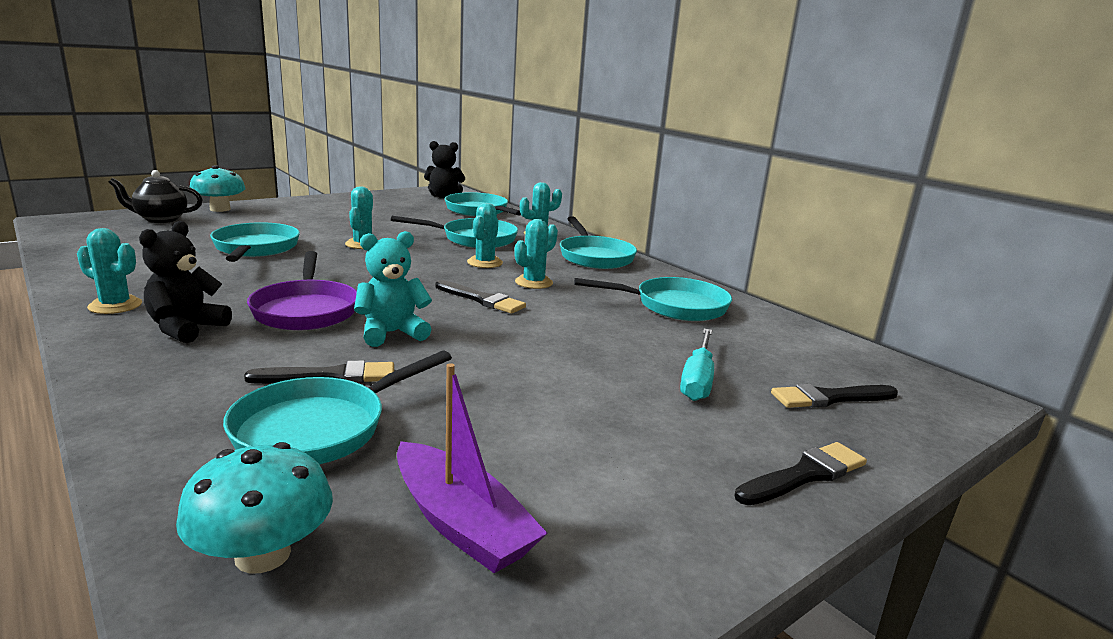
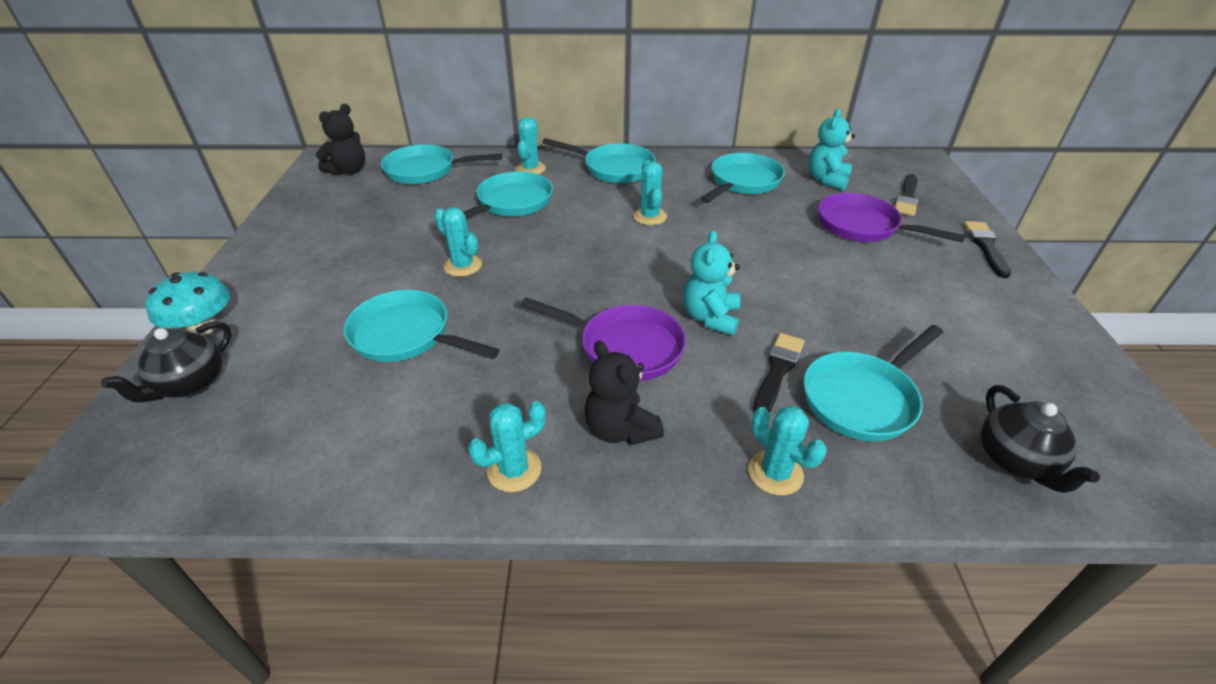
camera: 50 degrees left, 20 degrees up
turquoise mushroom [176,442,333,573] -> black teapot [981,385,1100,493]
turquoise pan [223,350,452,464] -> turquoise pan turned 60 degrees clockwise [803,325,943,441]
purple boat [397,363,547,573] -> none
black brush [436,280,526,314] -> none
turquoise cactus [467,203,503,268] -> turquoise cactus moved to [748,406,827,496]
turquoise screwdriver [680,329,714,401] -> purple pan [818,193,966,243]
none -> turquoise teddy bear [808,109,855,190]

